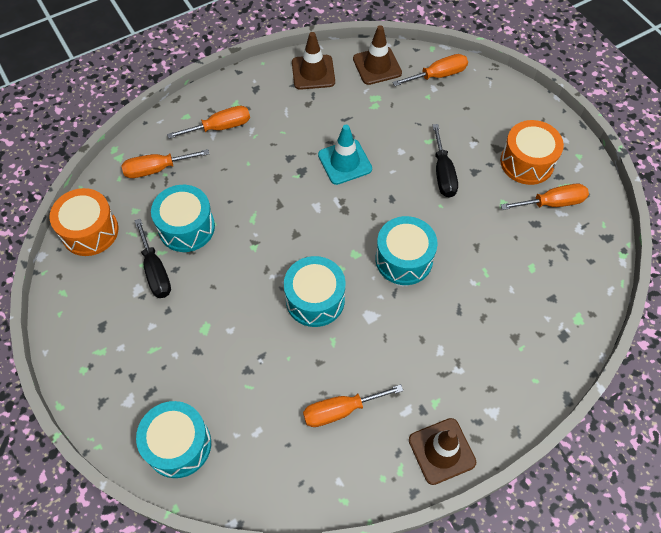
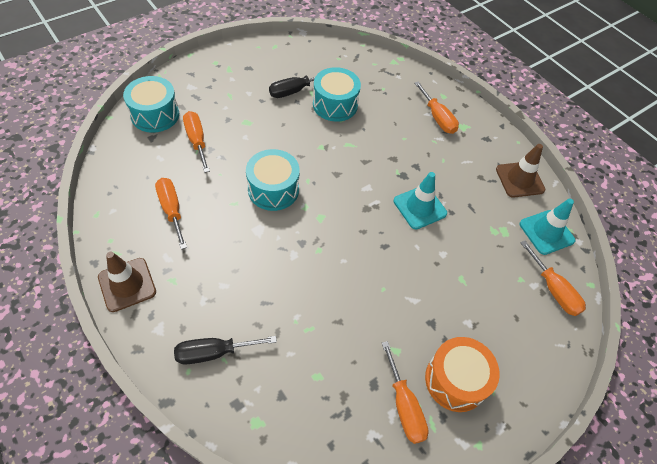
camera: 80 degrees right, 5 degrees down
orange drum [49,188,119,256] -> none
orange screwdriver [122,149,209,178] -> orange screwdriver moved to [183,111,210,173]
brown traffic cone [353,25,402,85] -> turquoise traffic cone [520,199,575,255]
turquoise drum [375,216,438,285] -> none
black screwdriver [432,124,458,198] -> black screwdriver moved to [174,336,277,365]

